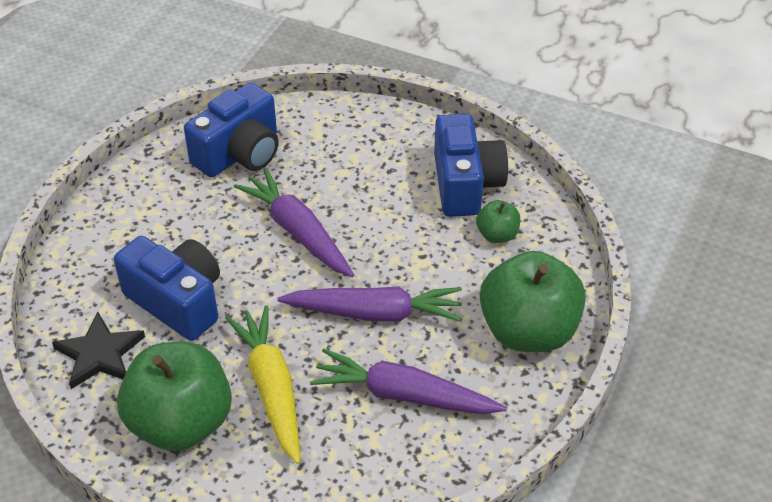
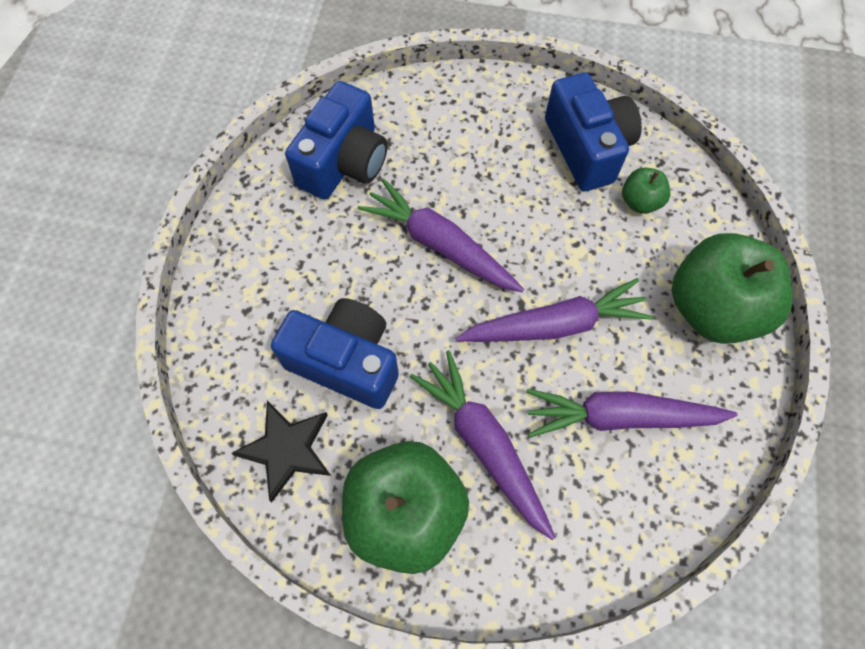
camera: 15 degrees left, 20 degrees up
yellow carrot [225,305,300,464] -> purple carrot [410,350,556,540]

